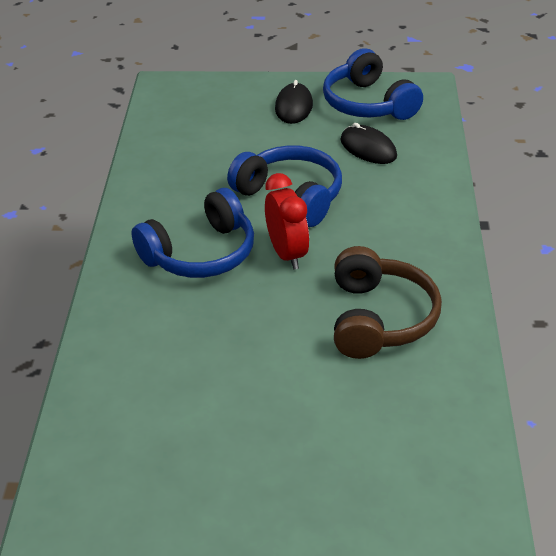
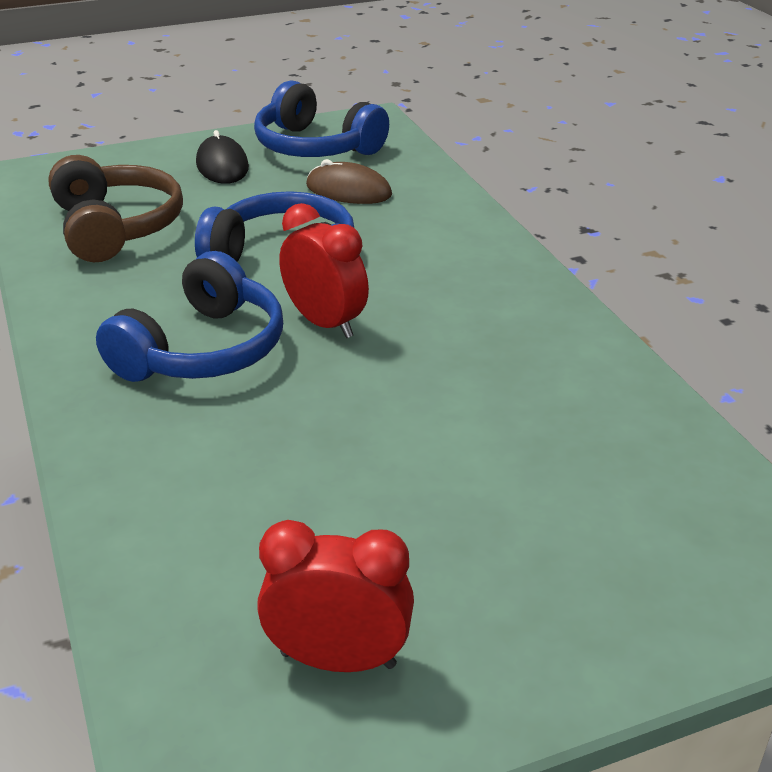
camera: 25 degrees left, 5 degrees down
brown headphones [334,246,442,359] -> brown headphones moved to [48,155,183,262]
black mouse [340,123,397,164] -> brown mouse [306,159,392,204]
none -> red clock [257,520,414,672]

